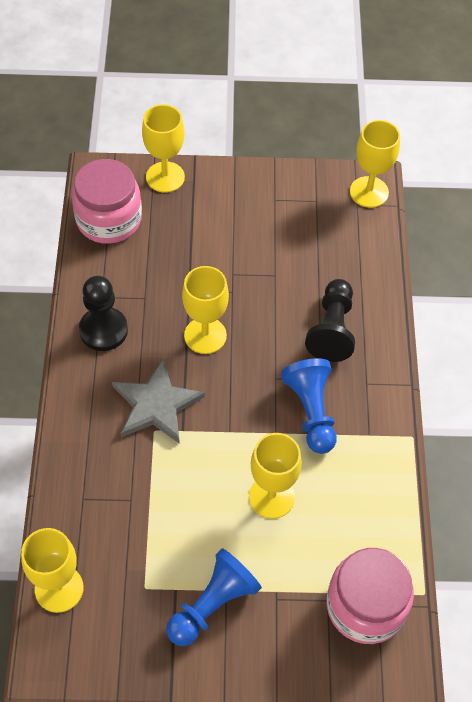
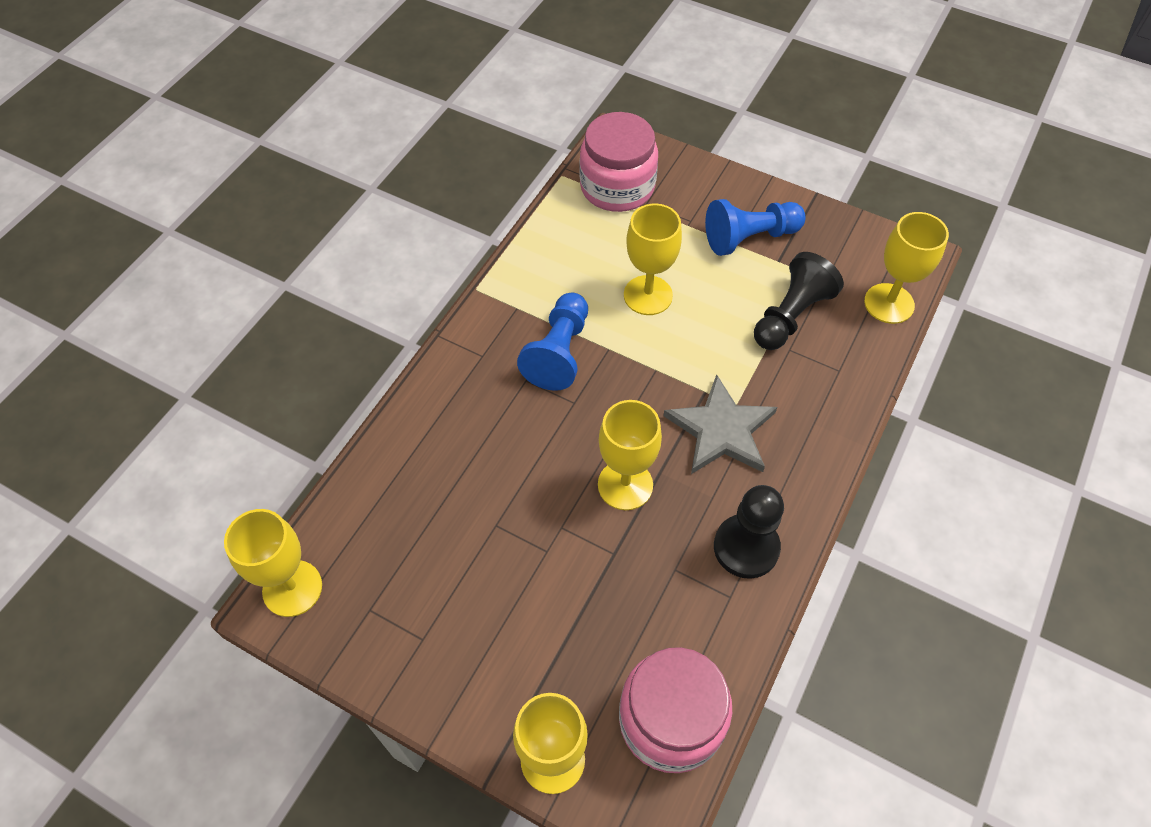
camera: 150 degrees left, 0 degrees up
black pawn [305,279,355,362] -> black pawn moved to [754,252,844,350]

